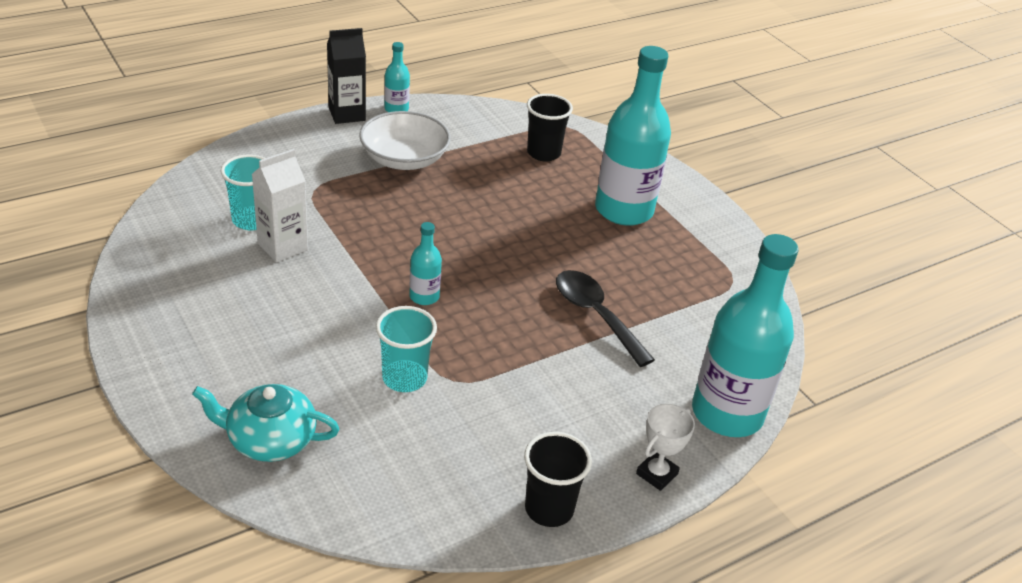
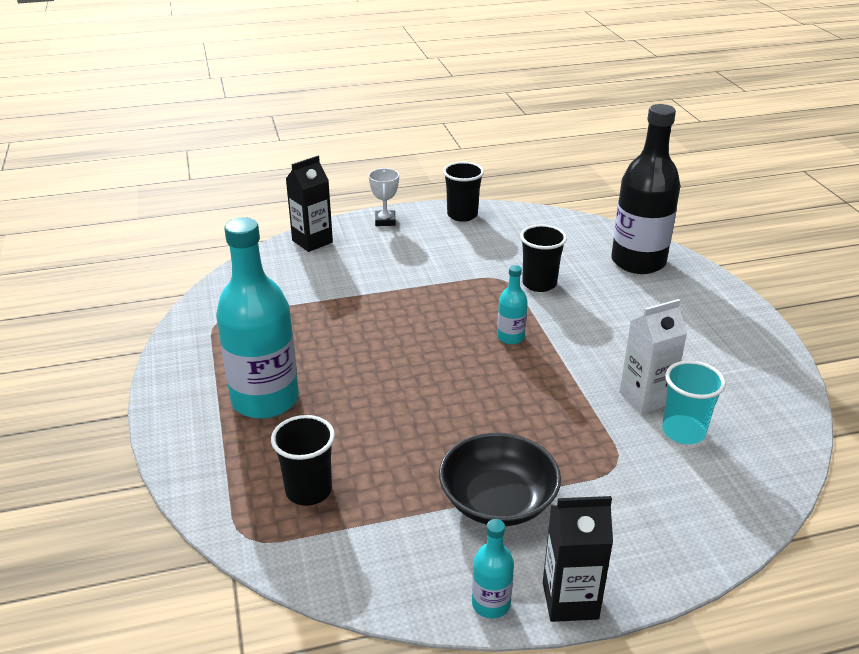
camera: 160 degrees left, 5 degrees down
turquoise teapot [192,384,340,462] -> black bottle [611,104,680,274]
white bowl [359,111,451,170] -> black bowl [439,433,561,526]
turquoise cup [376,306,437,392] -> black cup [520,224,567,292]
black spoon [556,270,655,367] -> none
white trophy [636,404,695,491] -> white trophy turned 60 degrees counterclockwise [369,168,399,226]
turquoise bottle [692,234,798,437] -> black carton [286,156,333,252]

